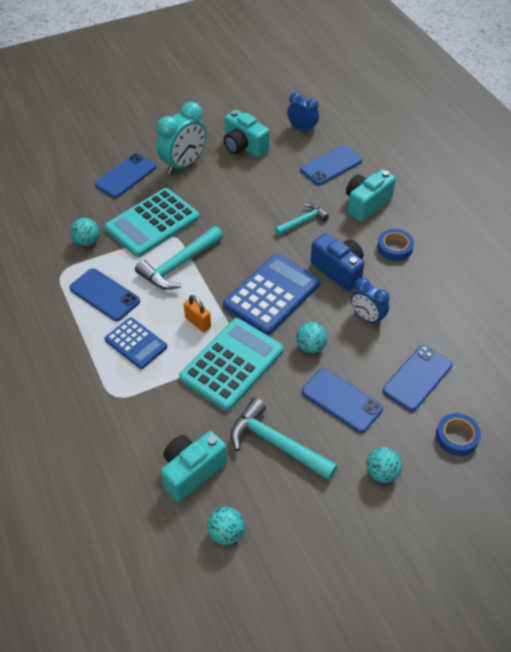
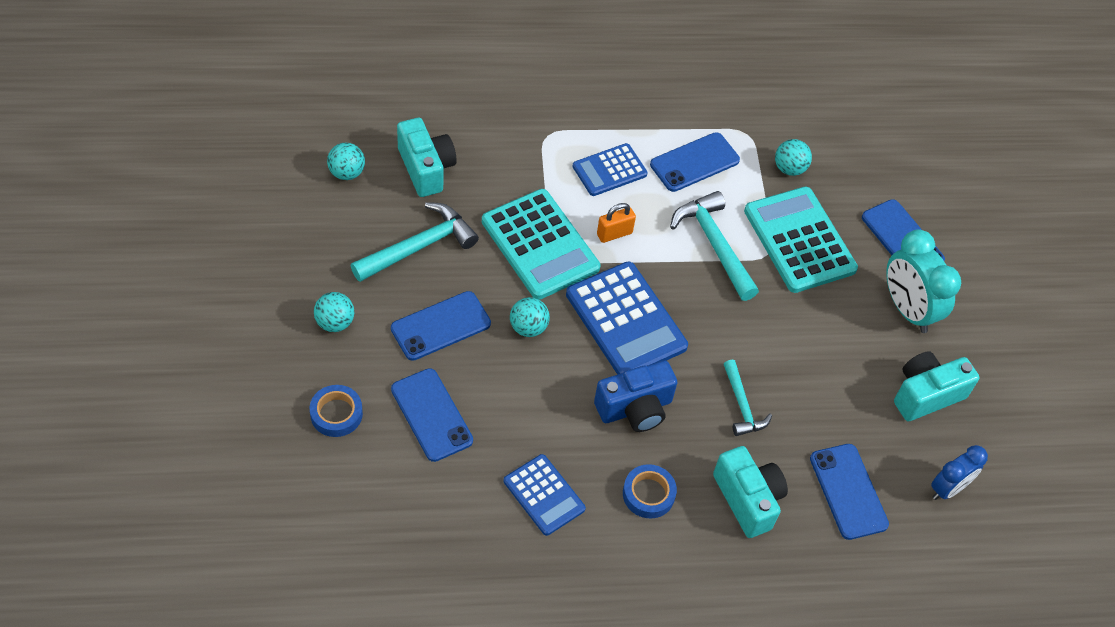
camera: 105 degrees right, 5 degrees up
blue clock [351,278,390,326] -> none
none -> blue calculator [504,454,586,536]

